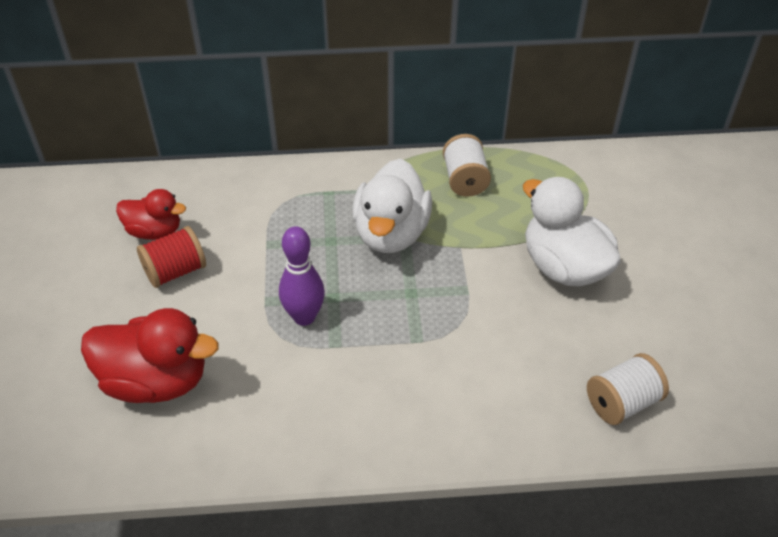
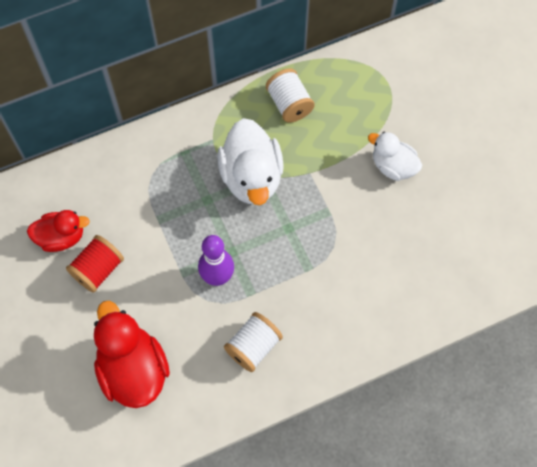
camera: 20 degrees left, 20 degrees up
red duck [81,308,219,403] -> red duck turned 105 degrees counterclockwise [94,301,170,408]
white duck [523,177,621,286] -> white duck [368,132,422,181], size x0.61
white spool [587,353,669,425] -> white spool moved to [224,312,283,372]

